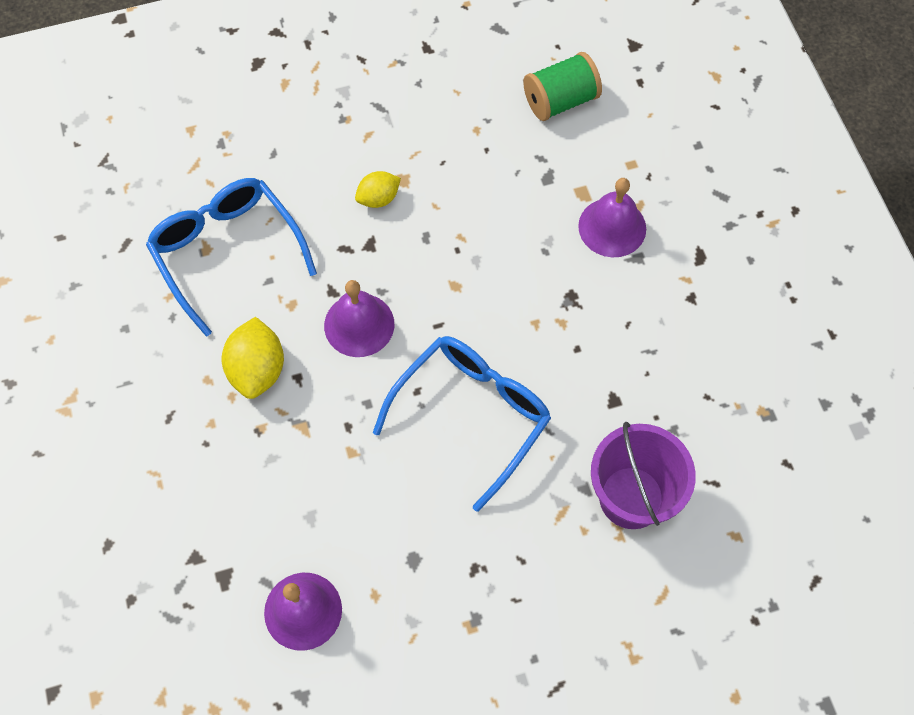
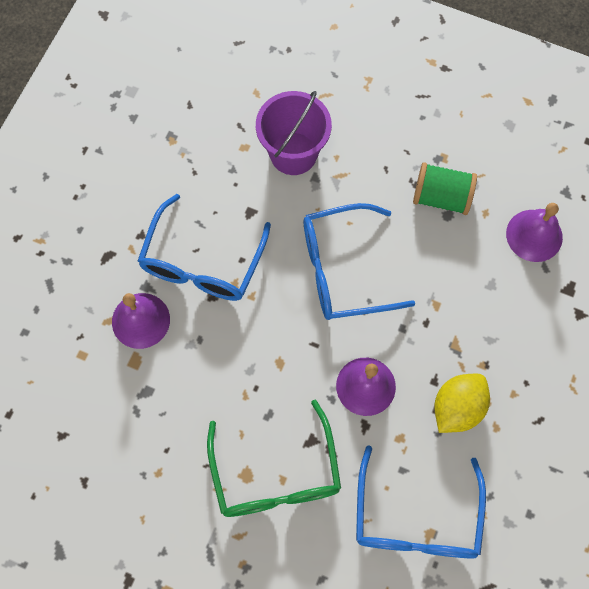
camera: 140 degrees left, 5 degrees up
yellow lemon [355,171,401,208] -> green glasses [207,400,341,517]
green spool [523,52,602,121] -> green spool moved to [413,162,477,215]
none -> blue glasses [138,194,271,301]

